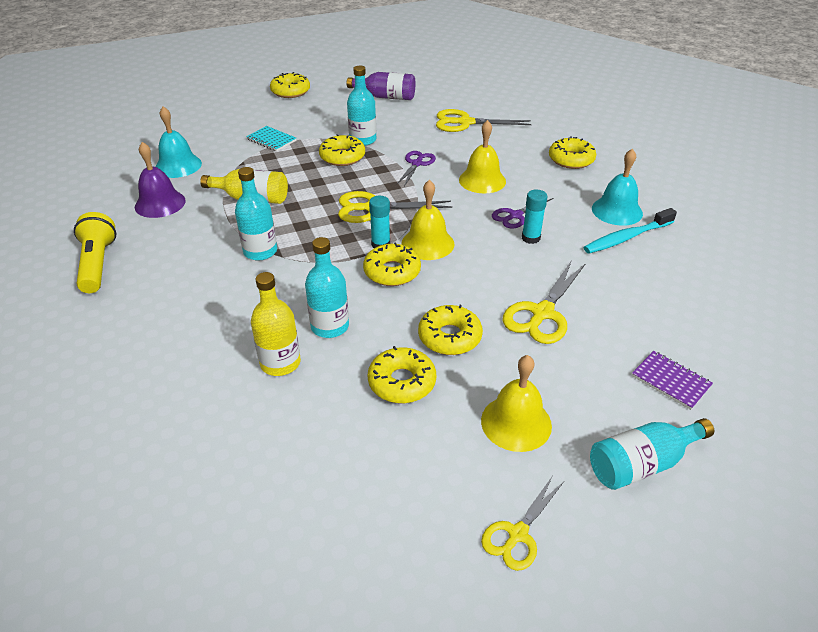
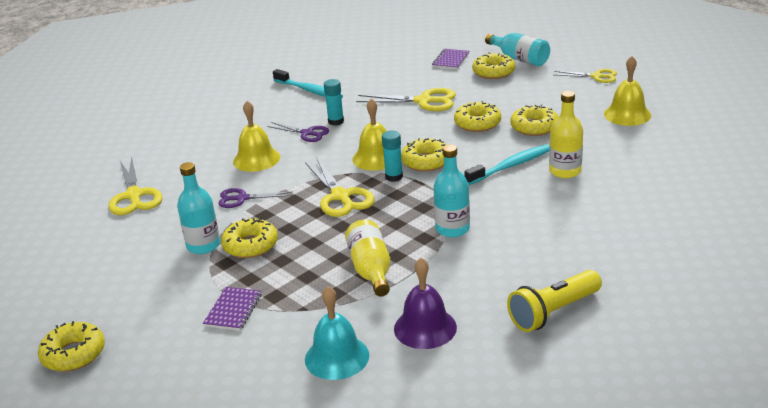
camera: 110 degrees left, 10 degrees down
turquoise notebook [246,126,296,152] -> purple notebook [203,287,262,331]
turquoise bottle [305,237,349,338] -> turquoise toothbrush [464,144,550,185]
purple bottle [347,72,415,100] -> none
yellow bell [481,355,552,452] -> yellow bell moved to [604,56,651,126]
yellow donut [549,136,596,169] -> yellow donut moved to [472,52,515,79]
turquoise bell [592,149,643,226] -> none

